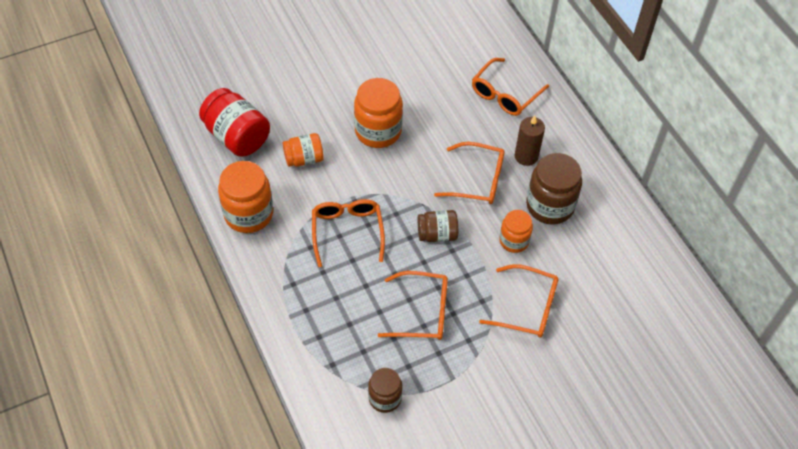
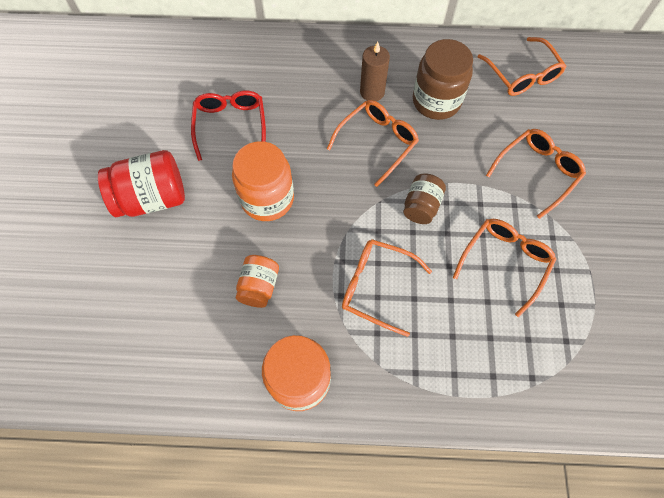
camera: 60 degrees left, 10 degrees up
red jar [199,88,270,157] -> red jar moved to [98,150,185,217]
brown jar [368,368,402,413] -> none
orange glasses [472,58,549,116] -> orange glasses moved to [478,37,567,96]
orange jar [499,210,533,253] -> none
none -> red glasses [191,90,266,161]

